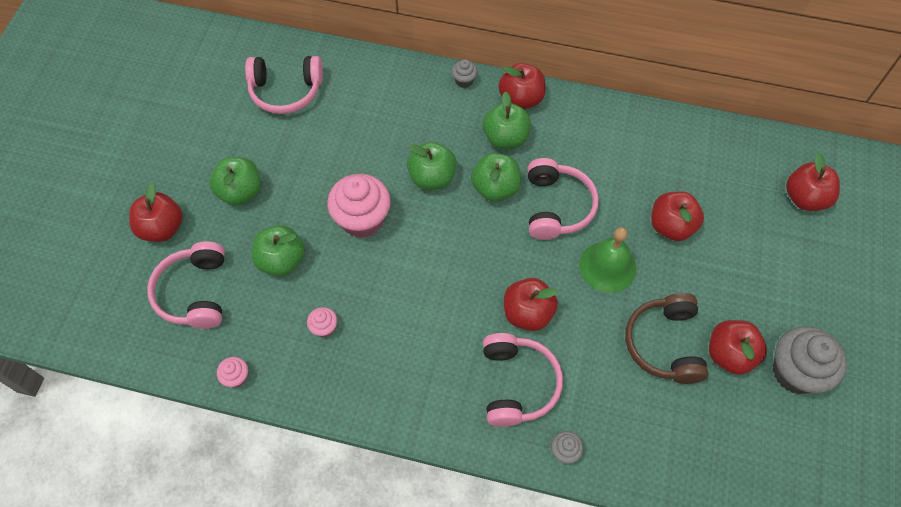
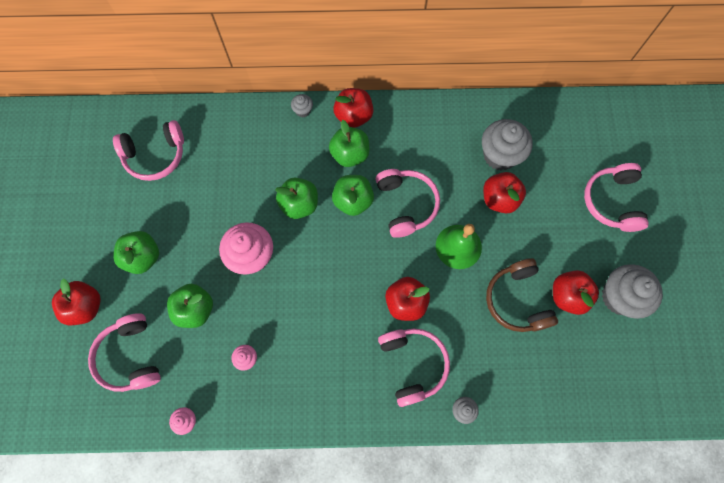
camera: 15 degrees left, 10 degrees up
red apple [786,152,840,211] -> none
none -> grey cupcake [482,119,533,170]
none -> pink headphones [584,163,649,232]

